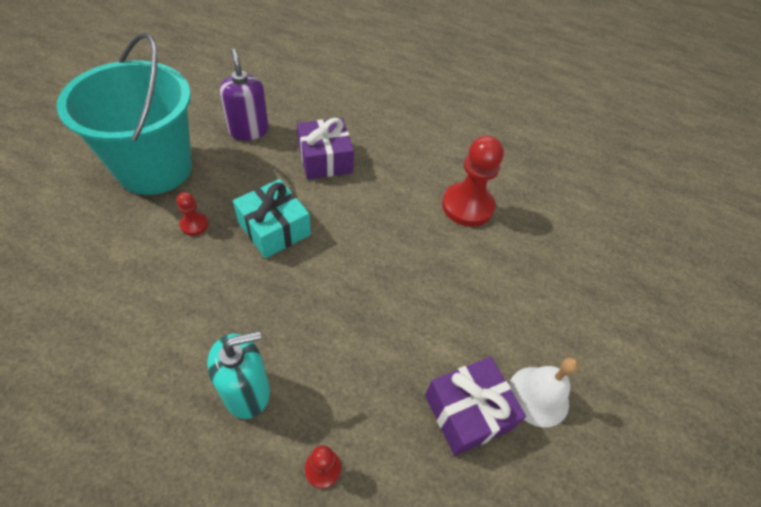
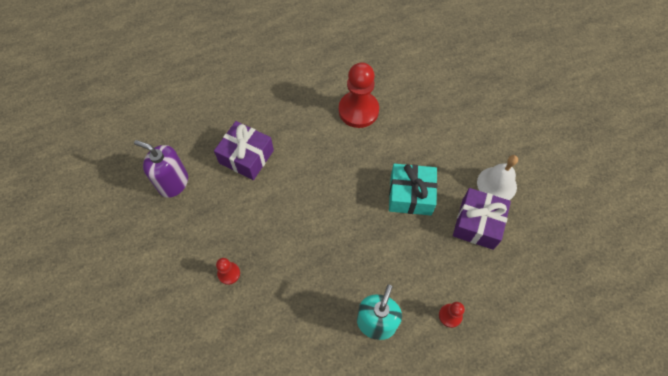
camera: 40 degrees left, 10 degrees up
turquoise bucket [57,32,192,195] -> none
turquoise gift [233,179,311,258] -> turquoise gift moved to [389,164,437,215]

